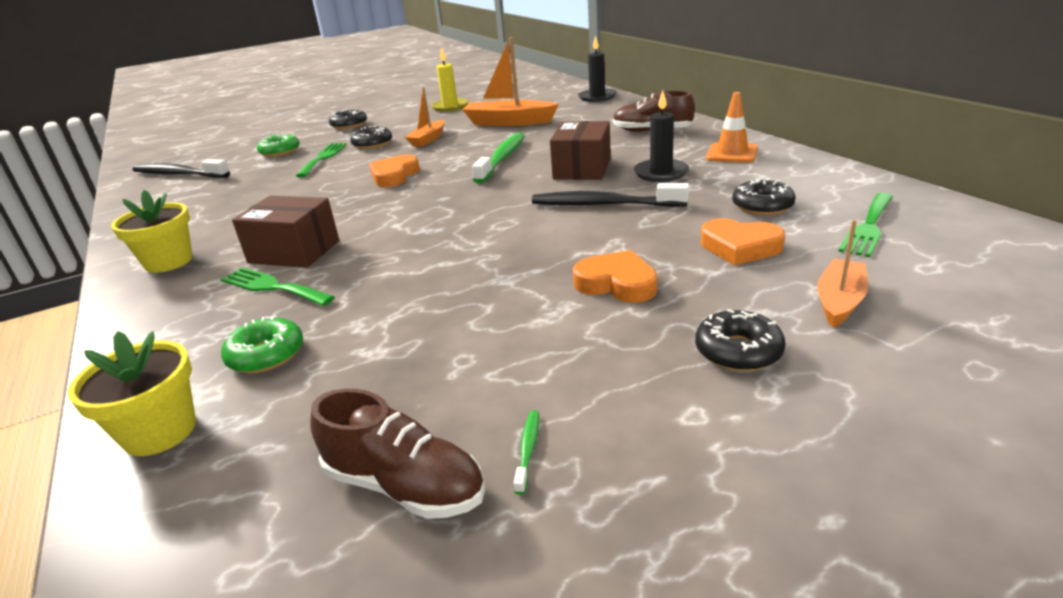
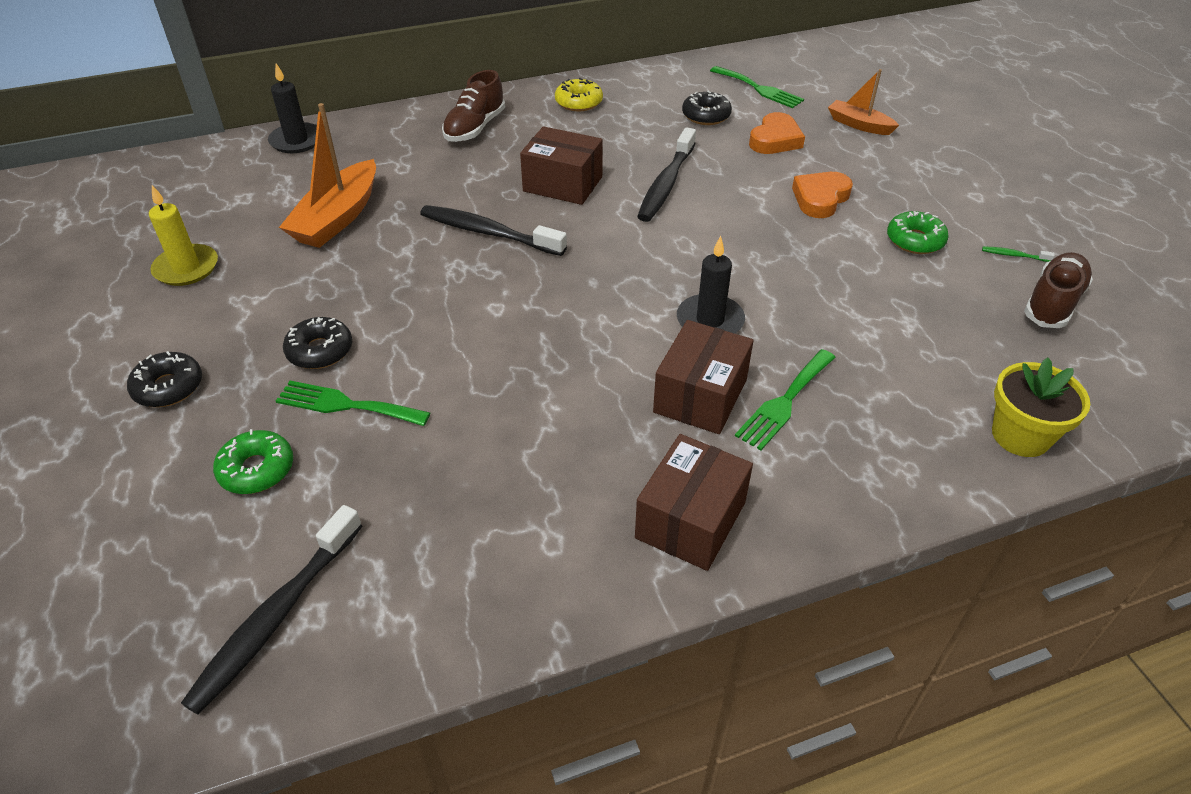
camera: 85 degrees left, 15 degrees up
yellow flower pot [111,190,193,273] -> brown box [635,434,753,571]
green donut [221,315,303,373] -> green donut moved to [887,211,949,254]
orange heart [369,154,420,187] -> none
orange boat [405,87,445,147] -> none
green toothbrush [472,133,525,183] -> black toothbrush [420,205,567,256]
black candle [634,90,689,182] -> black candle moved to [677,236,745,334]
black donut [695,309,786,372] -> none
orange traffic cone [706,92,758,163] -> yellow donut [555,78,603,111]

